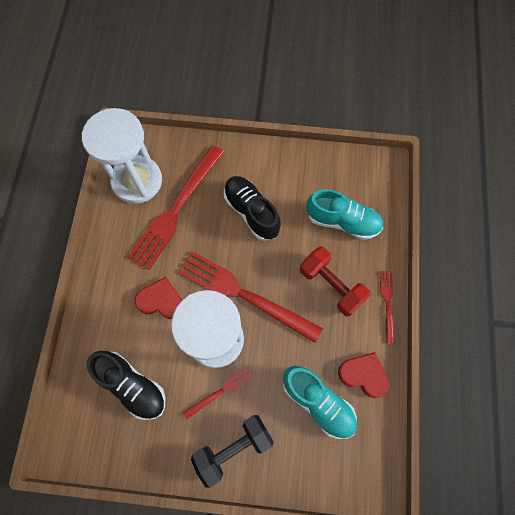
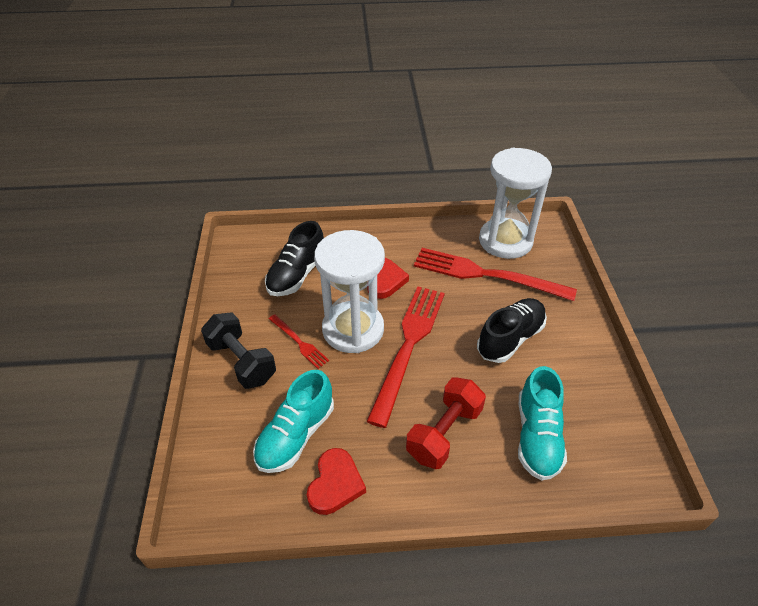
camera: 80 degrees right, 25 degrees down
red fork [379,271,394,343] -> none

